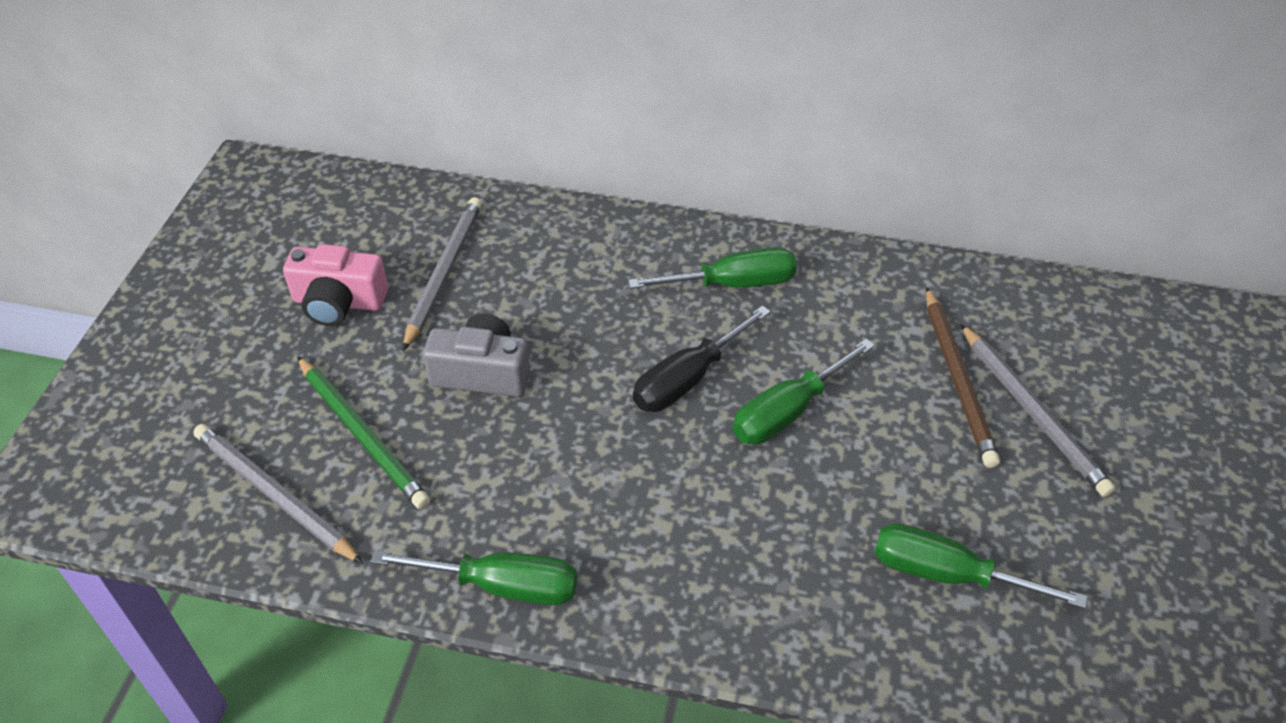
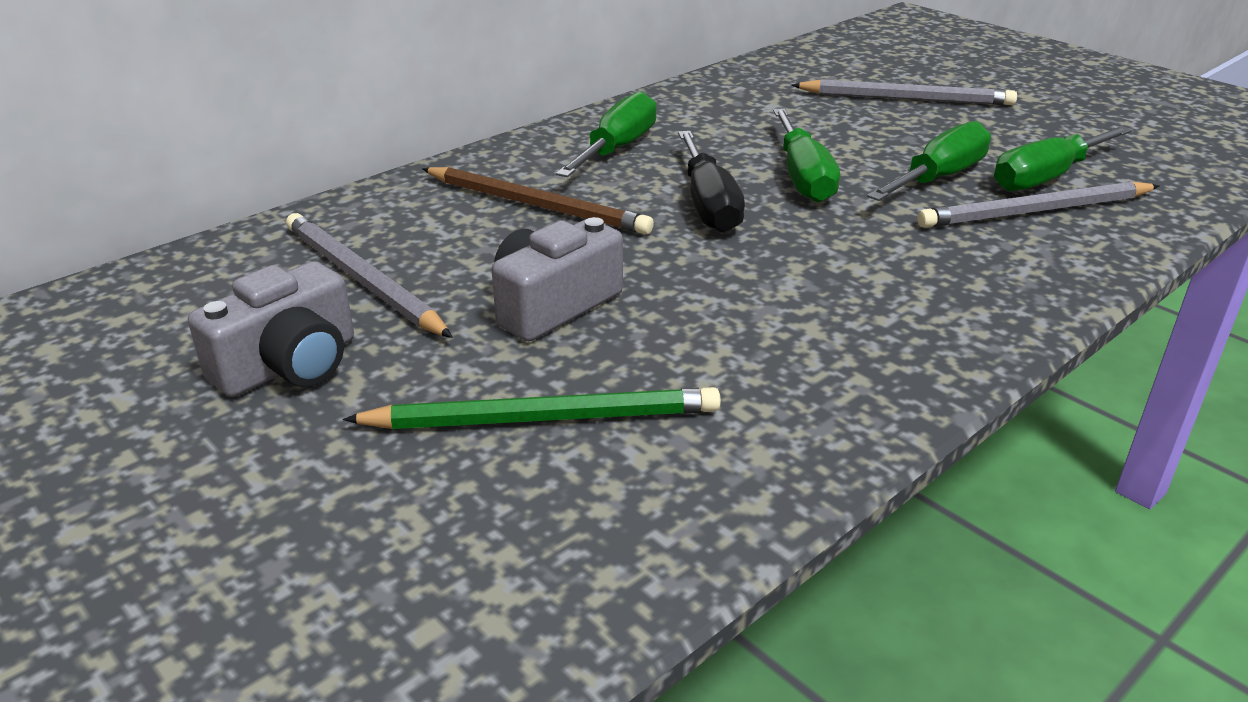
camera: 55 degrees left, 15 degrees down
grey pencil [193,424,363,564] -> grey pencil moved to [917,181,1159,228]
pink camera [283,244,388,326] -> grey camera [188,261,354,397]
green screwdriver [370,550,577,605] -> green screwdriver moved to [867,121,991,201]
brown pencil [926,287,1000,468] -> brown pencil moved to [422,167,654,235]

